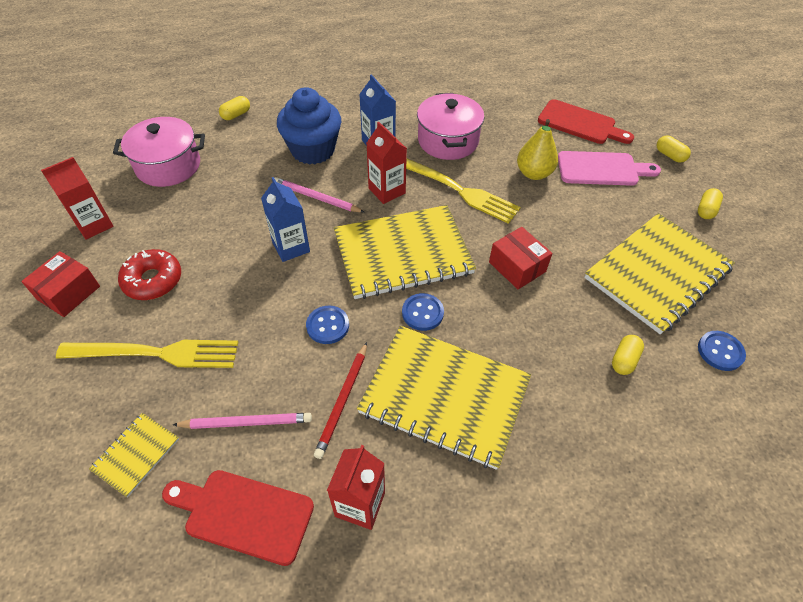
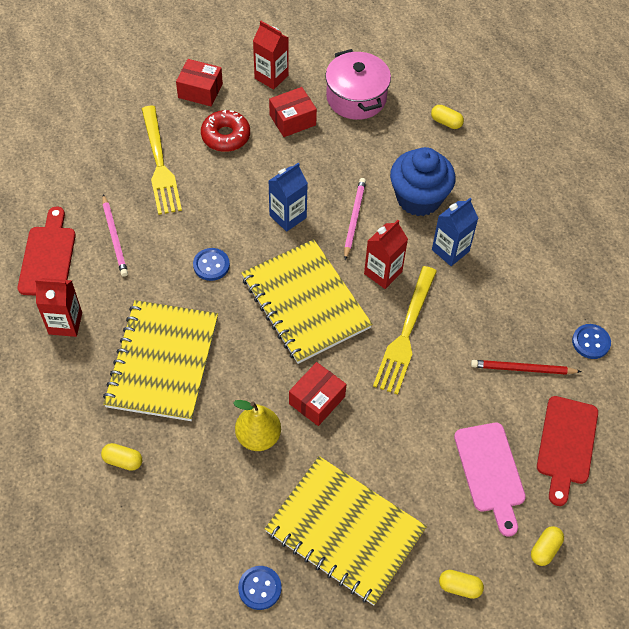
camera: 75 degrees right, 5 degrees up
yellow notebook [89,413,179,497] -> none
red pencil [314,342,367,459] -> red pencil moved to [471,360,582,375]
blue button [402,293,444,331] -> blue button moved to [572,324,611,359]
pink pot [417,93,484,160] -> none
yellow pear [517,119,558,180] -> yellow pear moved to [233,400,281,451]
yellow capsule [612,335,644,375] -> yellow capsule moved to [101,443,142,471]
none -> red box [269,87,317,137]

